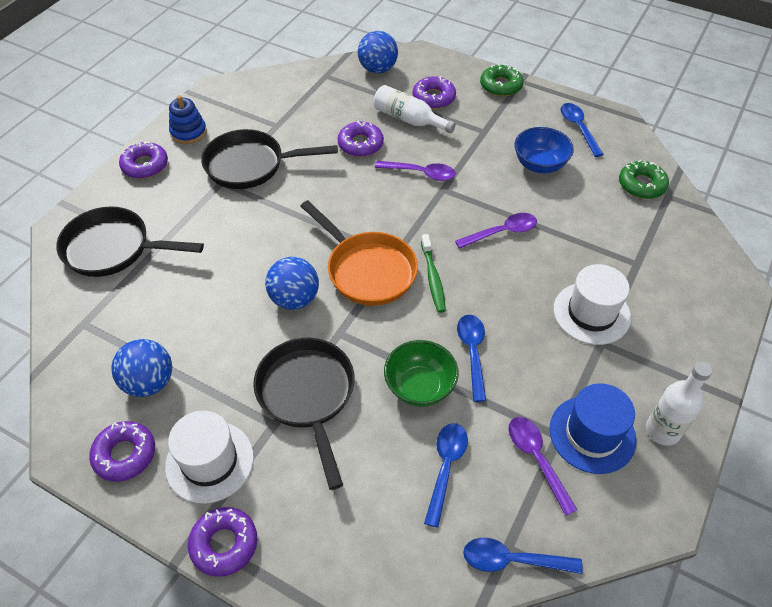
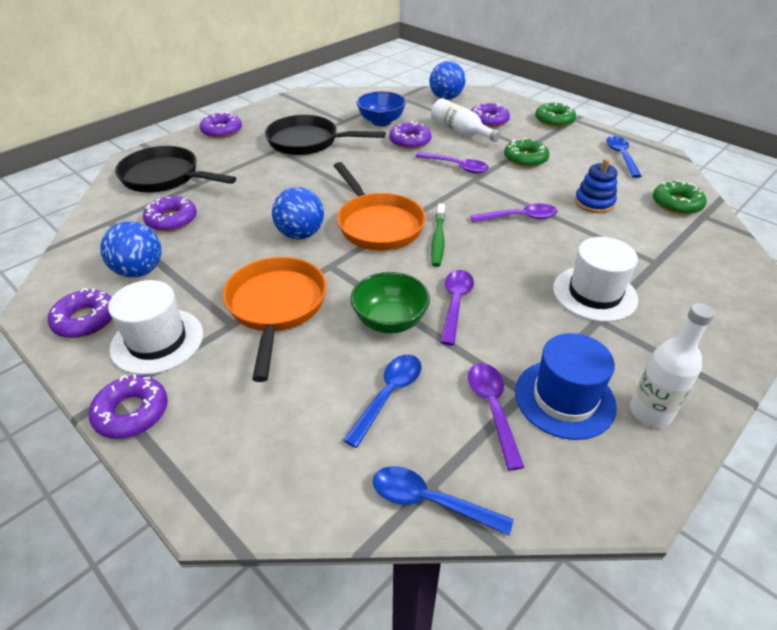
camera: 15 degrees right, 10 degrees down
blue stacking toy [169,95,207,144] -> blue stacking toy moved to [575,158,617,213]
black pan [253,338,355,490] -> orange pan [223,257,327,382]
blue spoon [457,315,486,402] -> purple spoon [440,270,474,345]
blue bowl [514,127,574,174] -> blue bowl moved to [356,91,406,126]
none -> purple donut [143,196,197,232]
none -> green donut [504,138,549,167]

